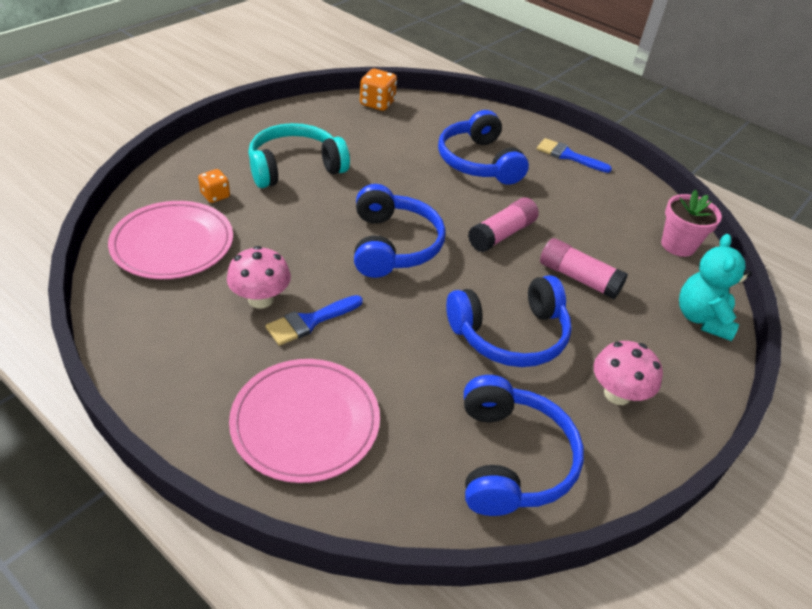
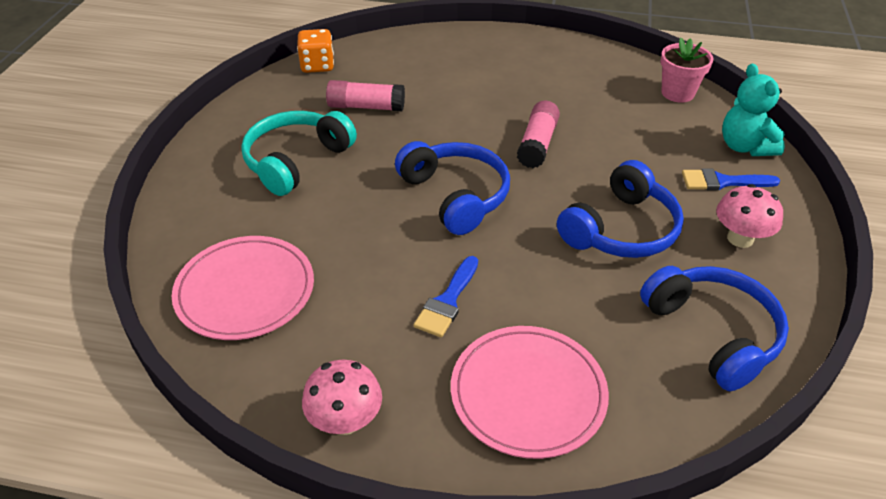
camera: 25 degrees left, 0 degrees up
orange dice [198,169,230,203] -> none
pink mushroom [227,246,291,308] -> pink mushroom moved to [302,360,382,435]
blue headphones [438,110,529,185] -> none
blue brush [537,138,612,173] -> blue brush moved to [682,168,780,191]
pink glue stick [540,238,628,299] -> pink glue stick moved to [326,80,405,111]

